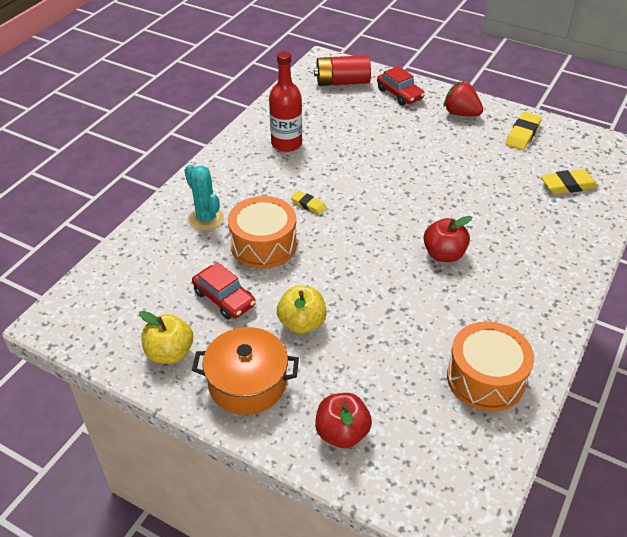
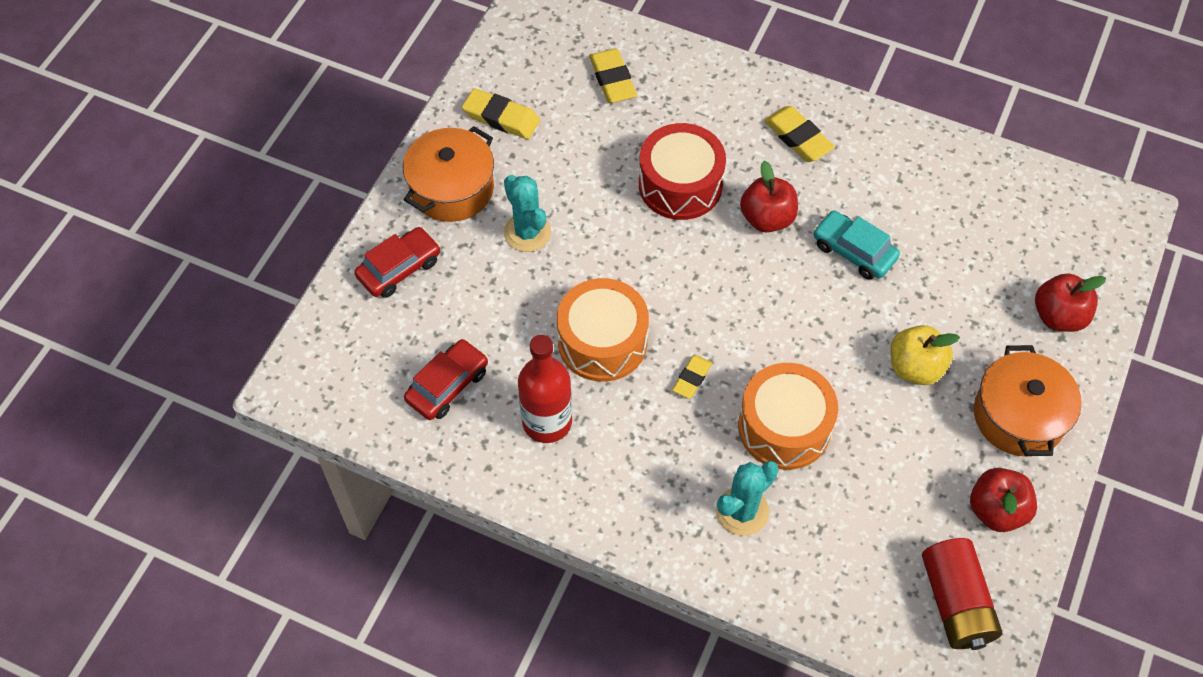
camera: 95 degrees left, 15 degrees up
yellow apple [139,311,193,364] -> red apple [970,468,1037,532]
red car [192,262,256,319] -> red car moved to [404,339,488,420]
red battery [314,55,371,86] -> red battery moved to [922,538,1002,650]
red strawberry [443,81,483,116] -> orange pot [403,126,494,222]
orange drum [447,321,534,412] -> orange drum moved to [557,278,649,382]
none -> turquoise cactus [504,175,551,252]
none -> red drum [639,123,726,220]
none -> yellow eraser [764,106,835,162]
none -> turquoise car [813,210,900,280]

